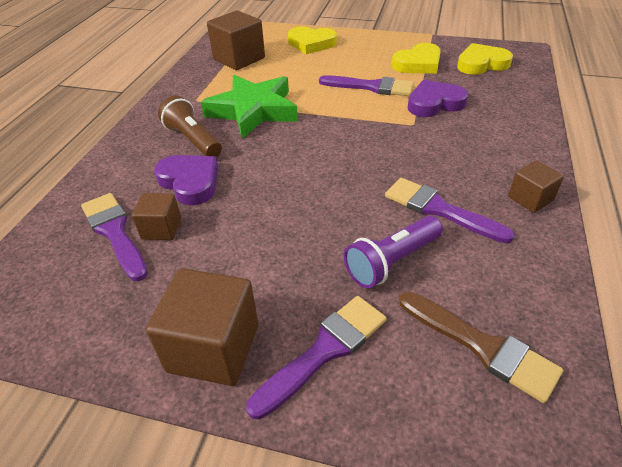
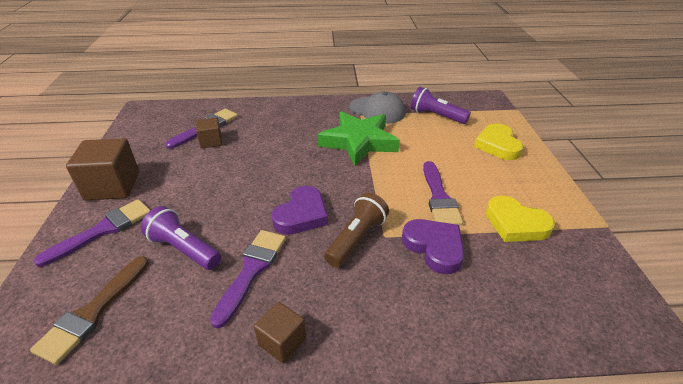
camera: 70 degrees right, 5 degrees down
purple heart [154,155,218,205] -> purple heart moved to [272,186,328,235]
brown flashlight [158,96,222,157] -> brown flashlight moved to [324,192,389,268]
brown cube [207,11,265,70] -> purple flashlight [410,87,471,124]
purple brush [246,296,387,420] -> purple brush turned 75 degrees counterclockwise [33,199,151,267]
yellow heart [457,43,513,75] -> none
none -> grey cap [349,91,406,124]

